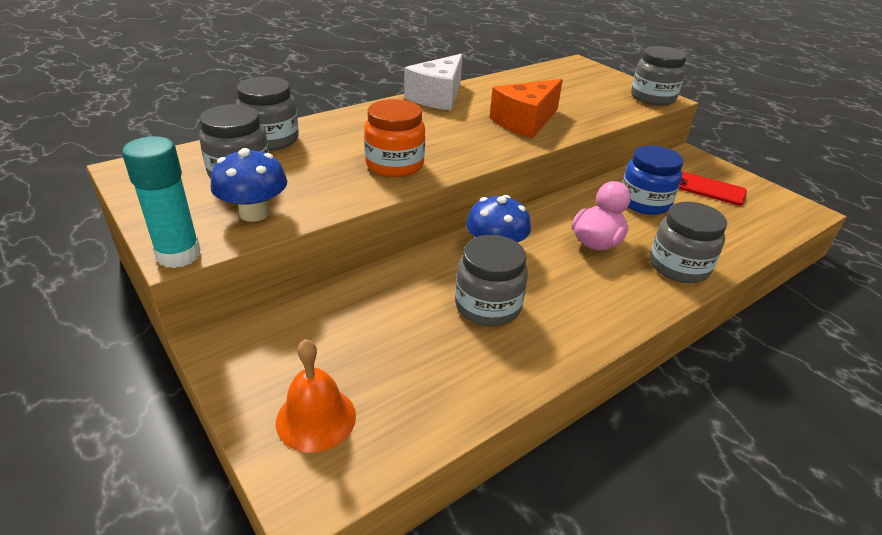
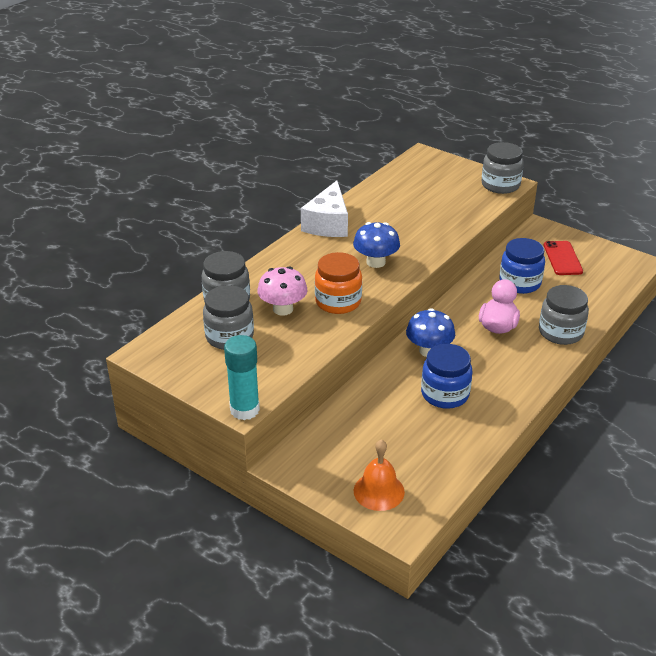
camera: 15 degrees left, 0 degrees up
blue mushroom [211,148,287,222] -> blue mushroom moved to [353,222,400,268]
grey jar [455,235,528,326] -> blue jar [421,344,472,409]
orange cheese [489,79,563,138] -> none
red phone [679,171,747,206] -> red phone turned 75 degrees clockwise [544,241,583,275]
none -> pink mushroom [257,266,307,316]

